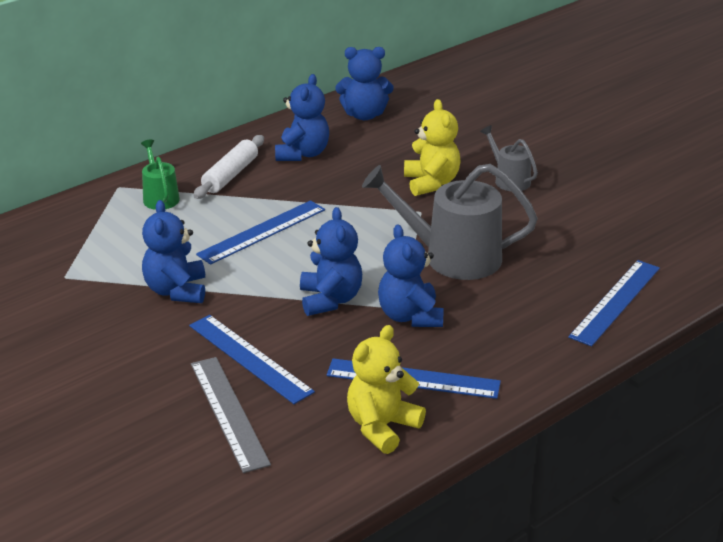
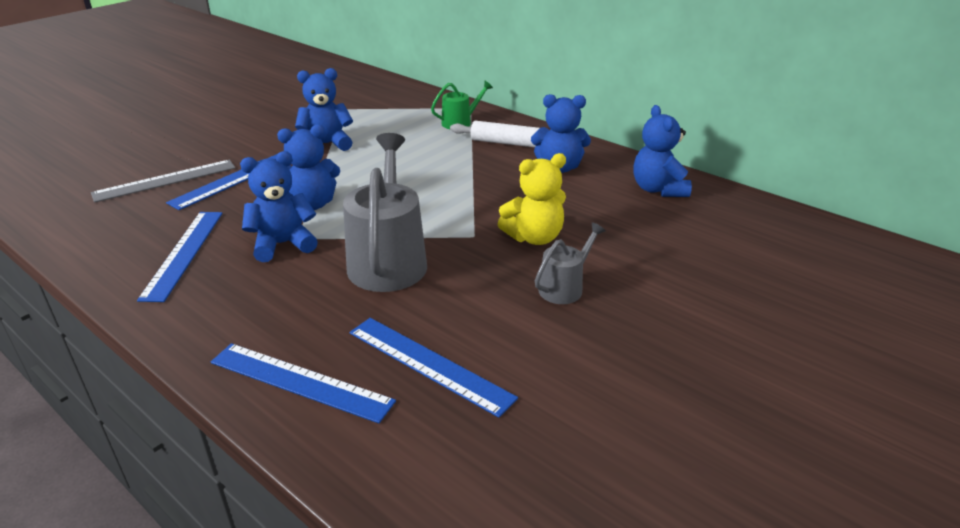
camera: 80 degrees right, 0 degrees up
blue ruler [196,200,325,265] -> blue ruler moved to [350,318,518,418]
yellow teddy bear [347,325,426,454] -> none

